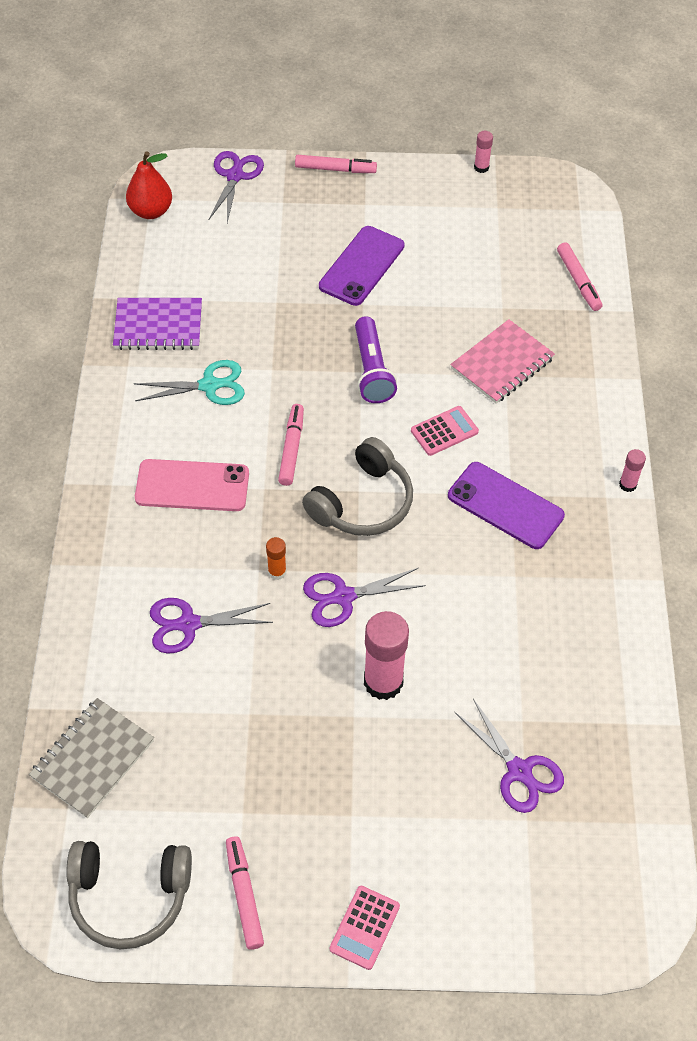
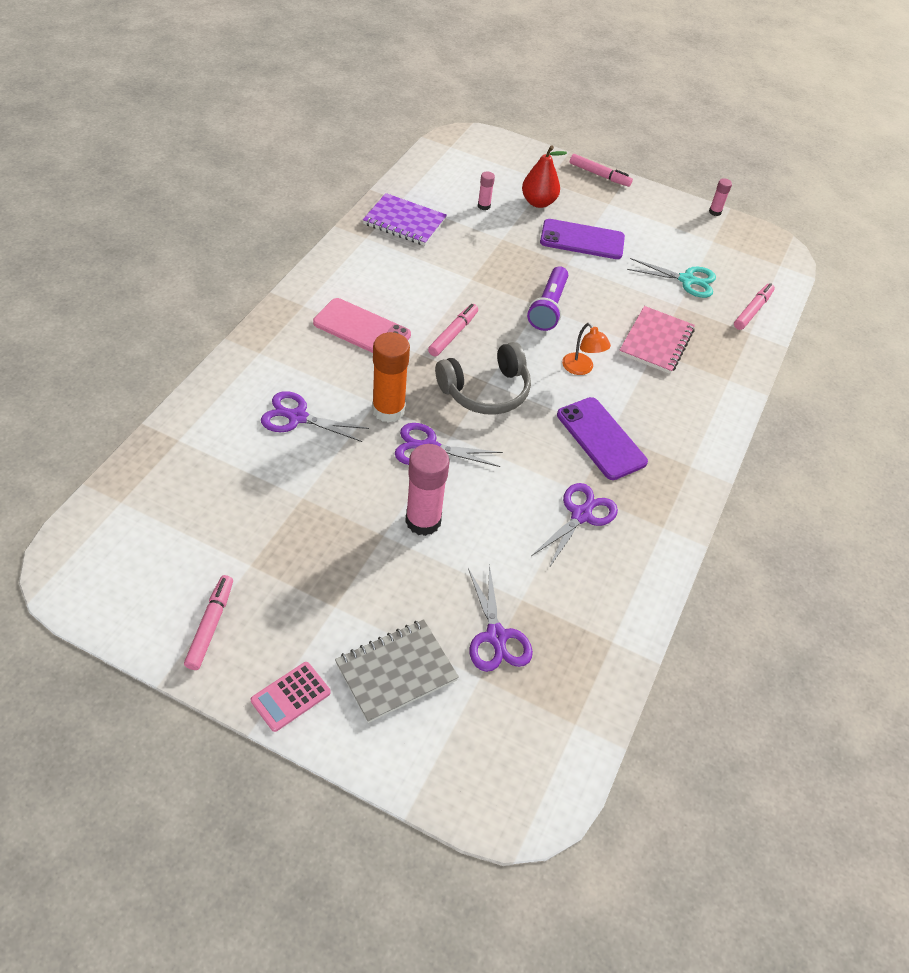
camera: 20 degrees right, 5 degrees down
grey notebook [29,698,154,818] -> grey notebook moved to [335,619,459,723]
grey headphones [66,841,192,949] -> none
red pear [126,151,172,219] -> red pear moved to [522,145,567,208]
turquoise scissors [133,360,245,405] -> turquoise scissors moved to [627,258,716,298]
purple scissors [209,151,264,223] -> purple scissors moved to [531,483,618,568]
orange glue stick [266,537,287,580] -> orange glue stick [372,332,410,423], size x2.06
purple phone [319,226,405,306] -> purple phone turned 45 degrees clockwise [540,219,625,259]
pink calculator [411,406,479,456] -> orange lamp [562,323,611,375]
pink notebook [450,319,555,404] -> pink notebook turned 45 degrees counterclockwise [619,306,695,374]
pink marker [557,242,602,311] -> pink marker turned 150 degrees counterclockwise [734,283,775,330]
pink glue stick [619,449,646,492] -> pink glue stick moved to [478,171,495,210]

